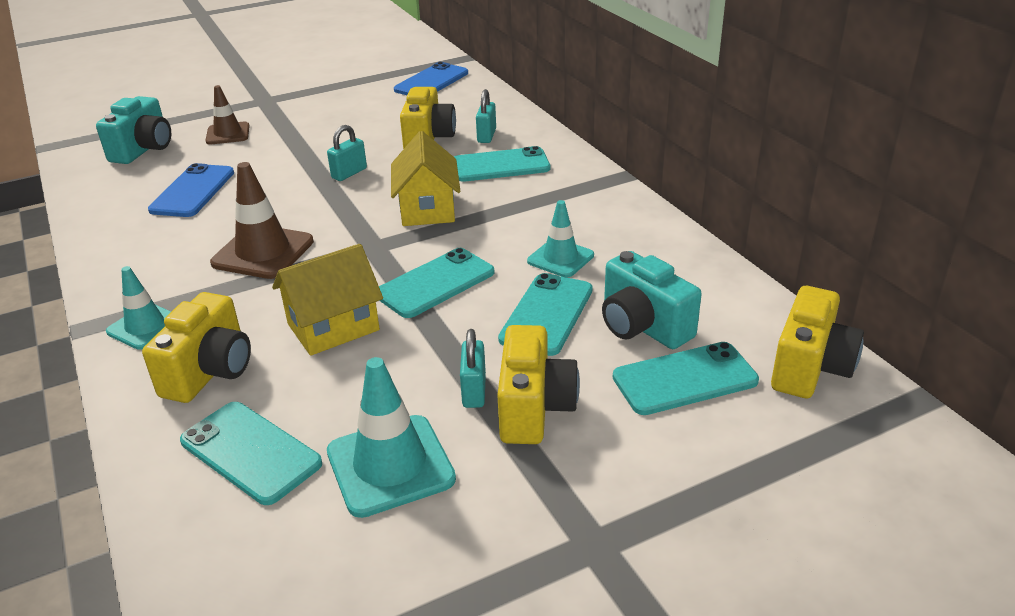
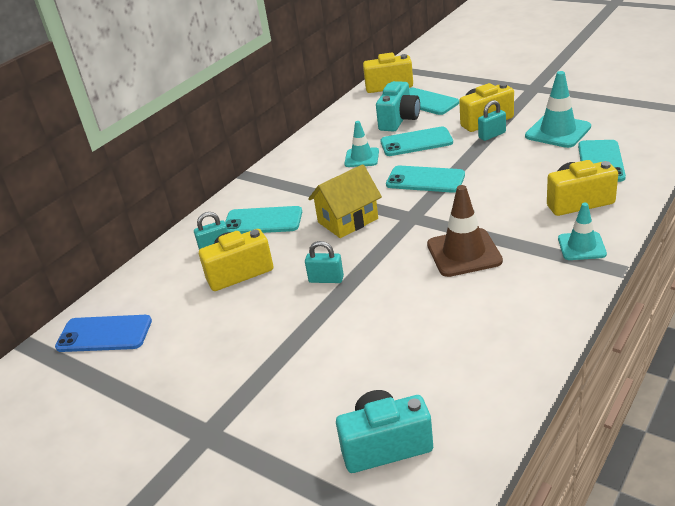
camera: 115 degrees left, 0 degrees up
blue phone [148,163,234,217] -> none
brown traffic cone [206,85,250,145] -> none
yellow house [272,244,383,356] -> none
turquoise phone [454,146,550,182] -> turquoise phone turned 45 degrees counterclockwise [225,206,302,234]

